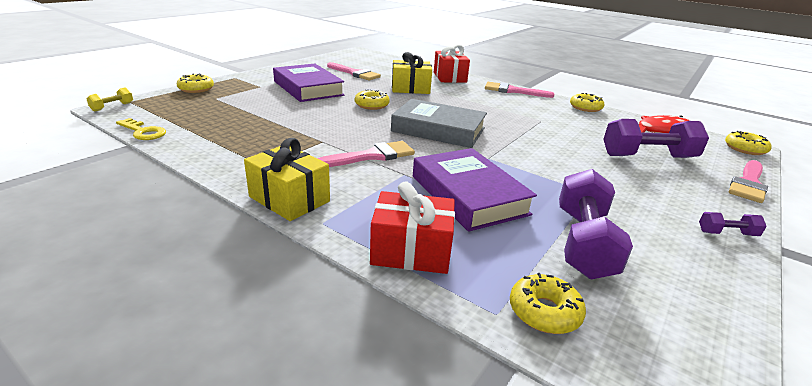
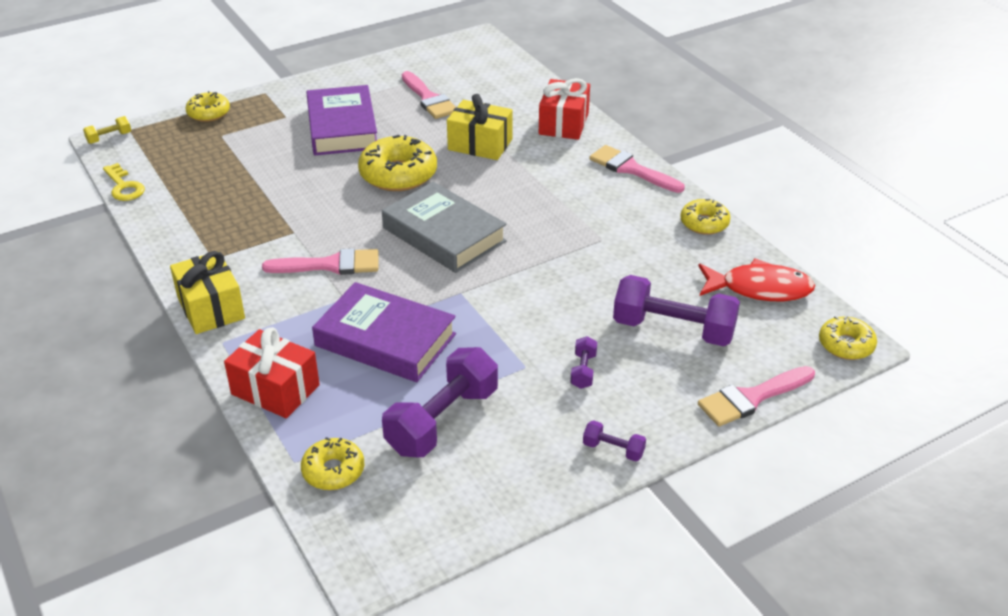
camera: 25 degrees right, 10 degrees up
yellow donut [355,89,390,110] -> yellow donut [358,135,437,191], size x1.68
purple book [413,148,537,232] -> purple book turned 60 degrees counterclockwise [312,282,456,382]
none -> purple dumbbell [570,336,597,389]

